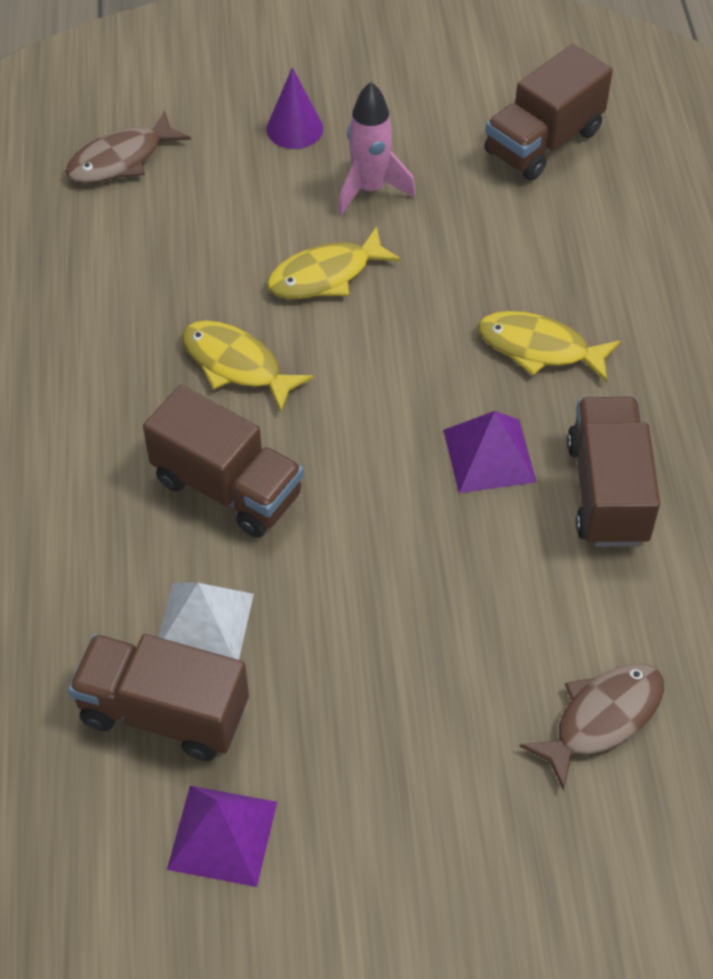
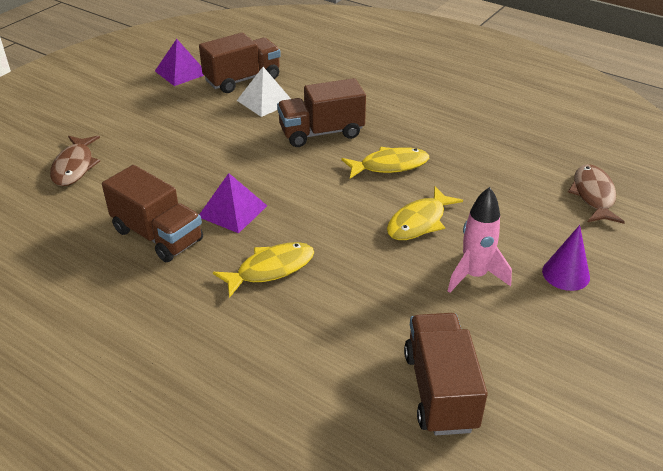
camera: 130 degrees right, 15 degrees down
yellow fish [267,226,401,299] -> yellow fish turned 150 degrees counterclockwise [387,187,463,240]

